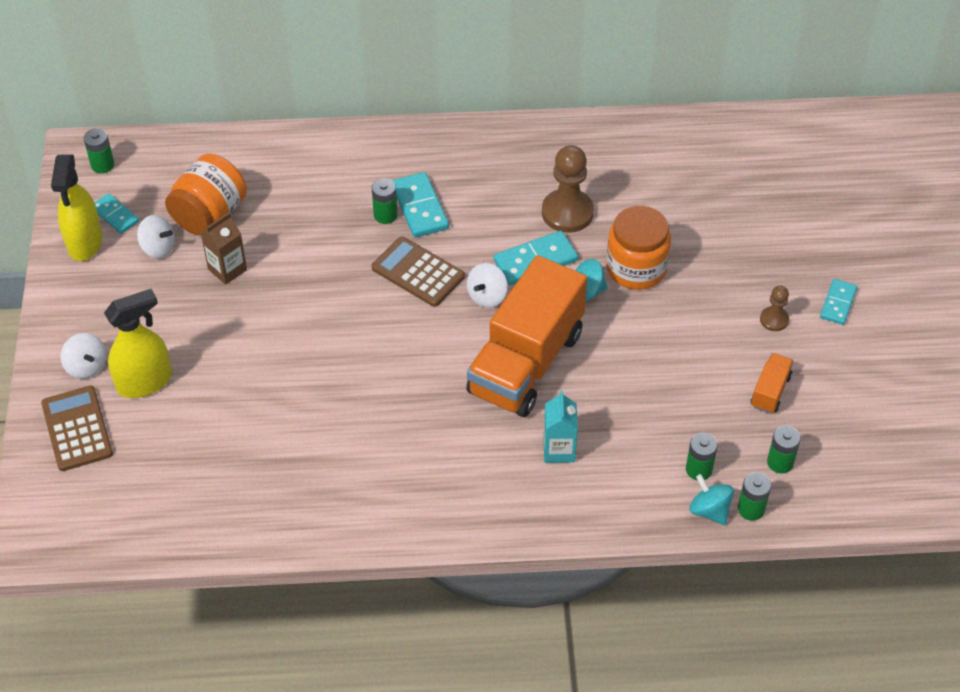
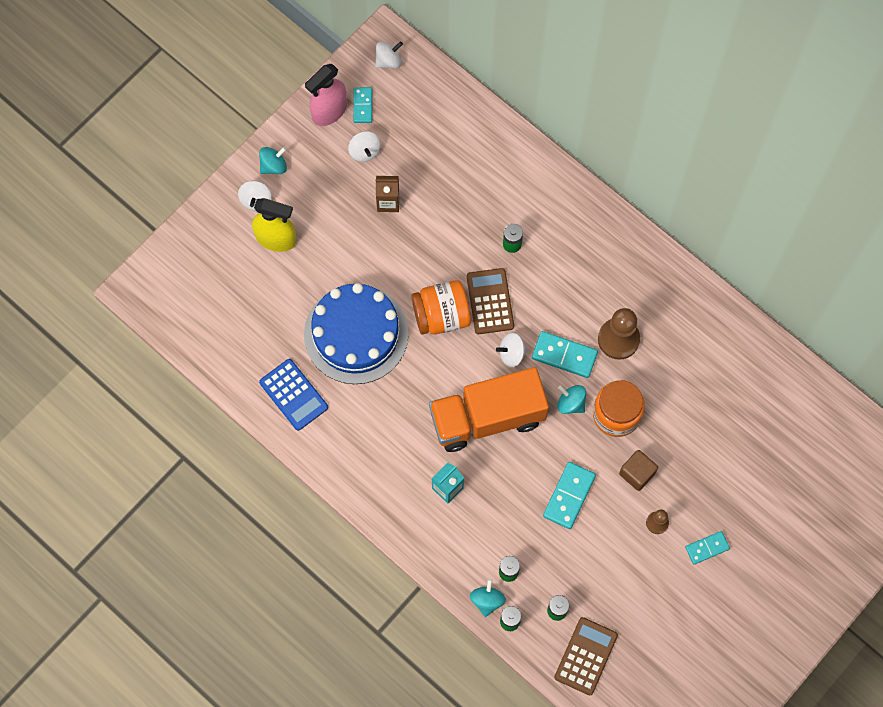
camera: 45 degrees right, 20 degrees up
brown calculator [41,386,113,471] -> brown calculator moved to [554,617,618,695]
yellow spray bottle [51,155,103,261] -> pink spray bottle [305,64,347,126]
green battery [84,128,114,173] -> white spinning top [375,41,403,69]
orange jar [165,154,247,235] -> orange jar moved to [411,280,471,335]
turquoise domino [392,172,449,238] -> turquoise domino moved to [543,462,596,529]
orange truck [751,353,794,414] -> none
none -> turquoise spinning top [259,147,287,174]
none -> blue calculator [259,359,328,431]
none -> blue cake [304,283,408,384]
none -> brown cube [619,450,658,491]

